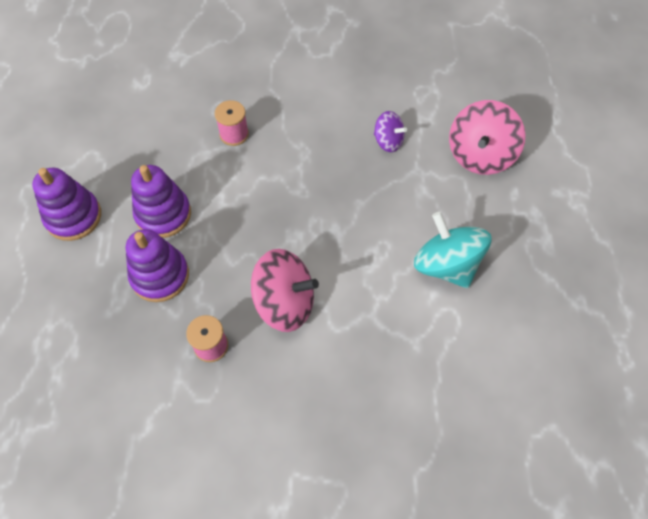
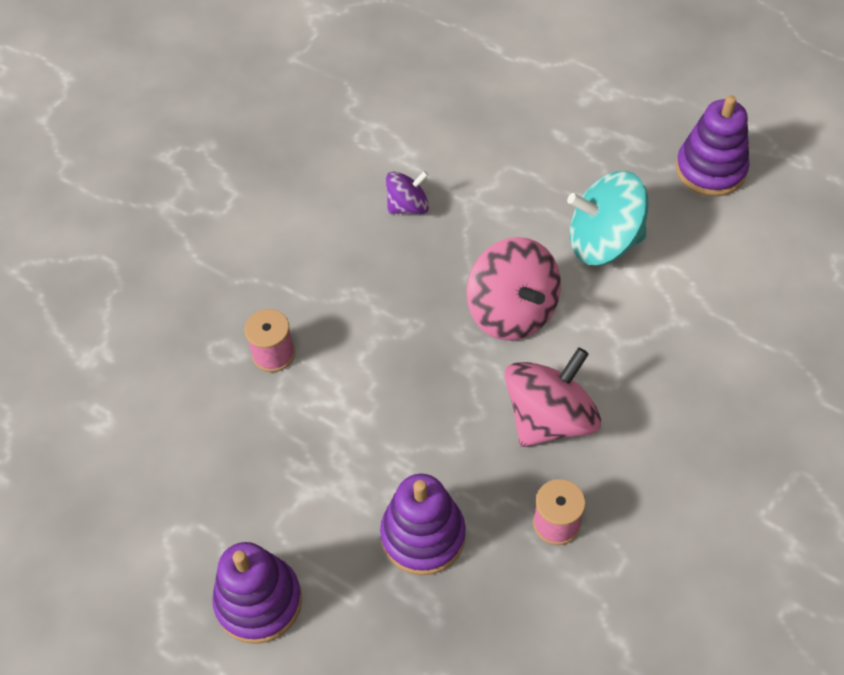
camera: 55 degrees left, 5 degrees down
purple stacking toy [131,165,191,238] -> purple stacking toy moved to [676,95,750,197]
pink spinning top [449,100,525,175] -> pink spinning top moved to [466,237,561,341]

